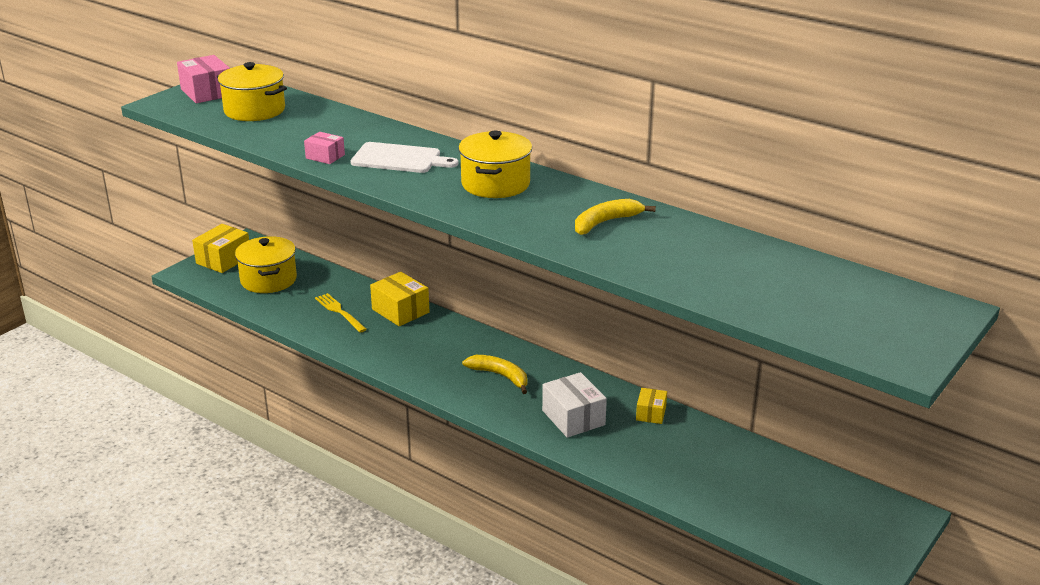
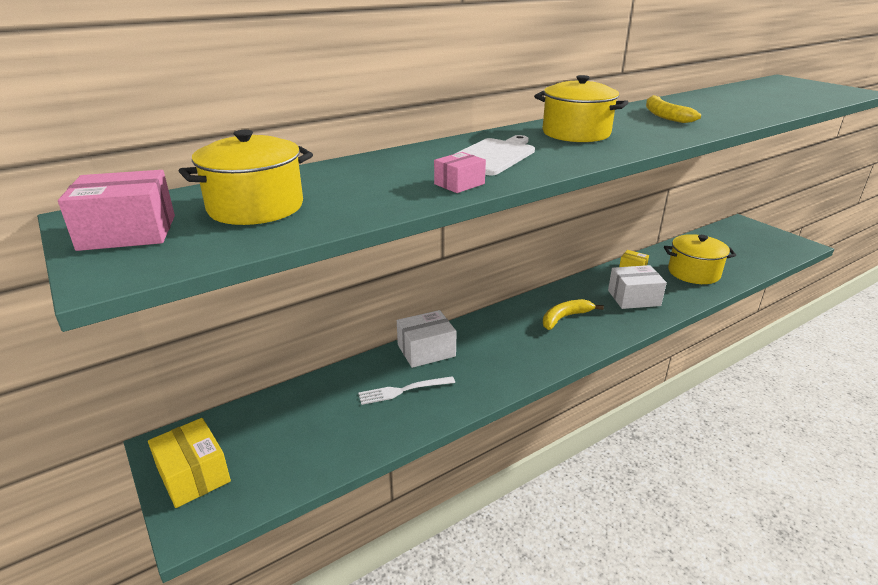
camera: 70 degrees left, 0 degrees up
yellow pot [235,236,297,293] -> yellow pot moved to [664,234,736,284]
yellow fork [315,293,367,333] -> white fork [358,376,455,405]
yellow box [370,272,429,326] -> white box [397,310,457,368]

